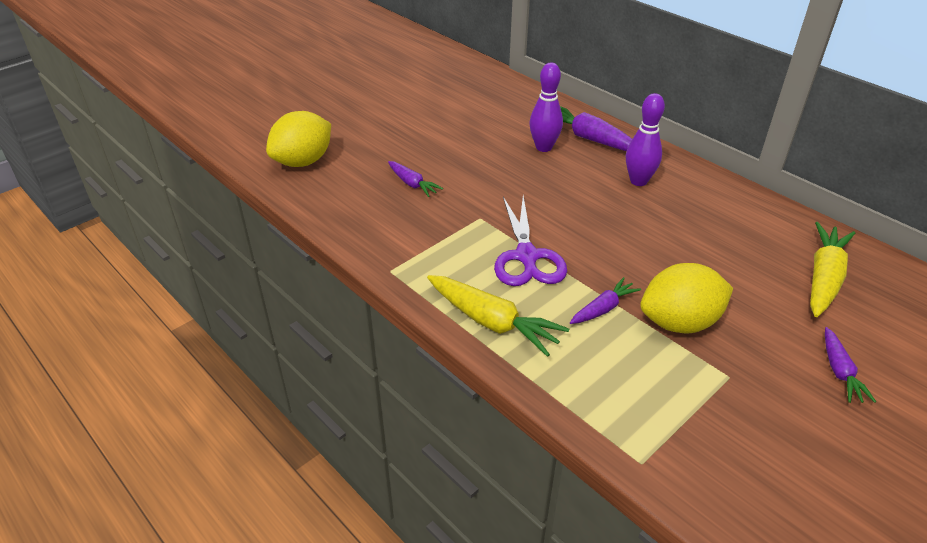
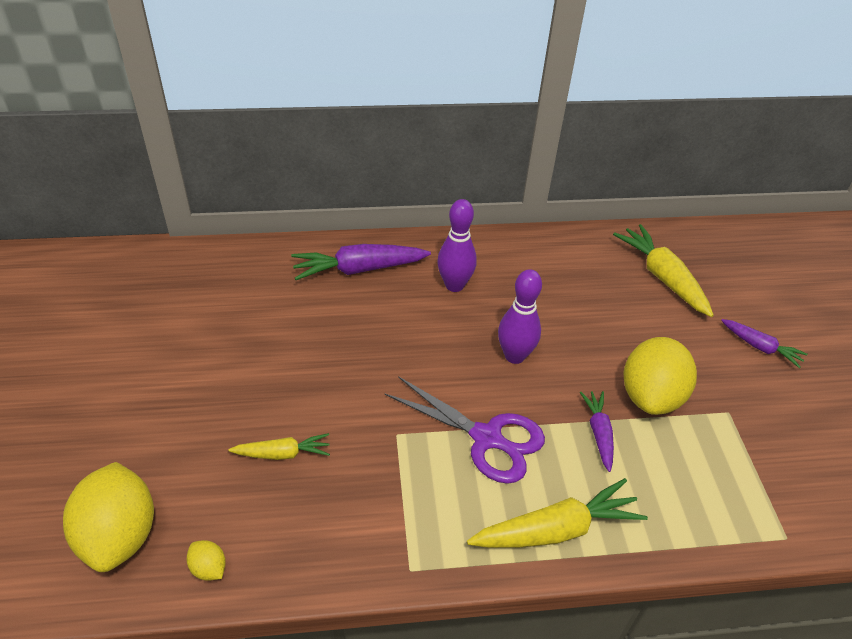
camera: 55 degrees left, 5 degrees up
purple carrot [388,161,443,197] -> yellow carrot [228,433,330,460]
purple bowling pin [529,63,563,152] -> purple bowling pin moved to [498,269,542,364]
none -> yellow lemon [187,540,226,581]

